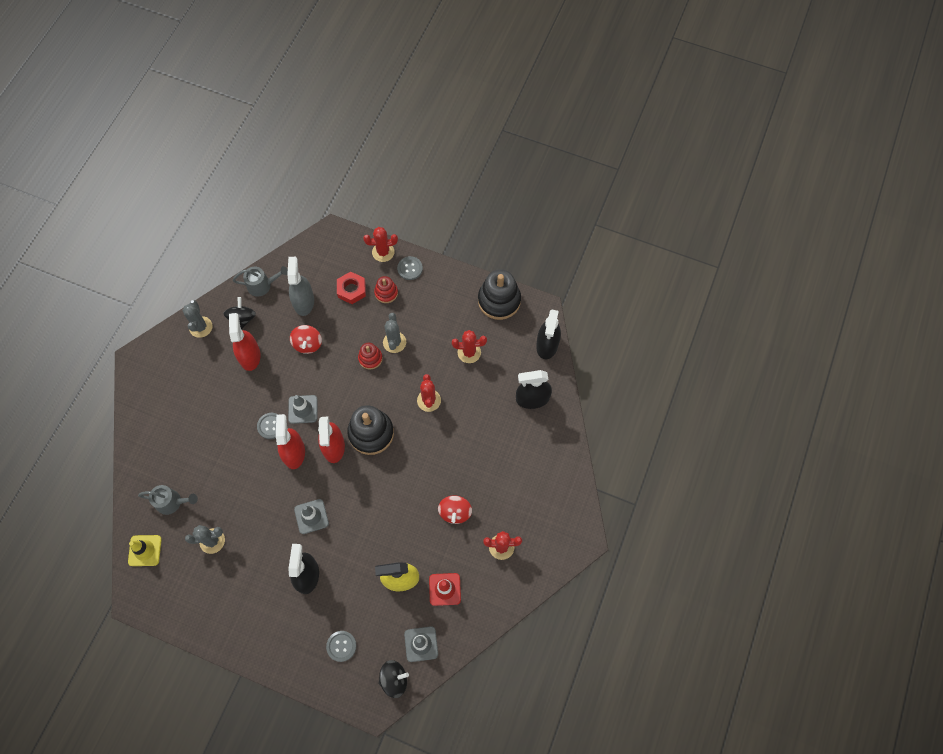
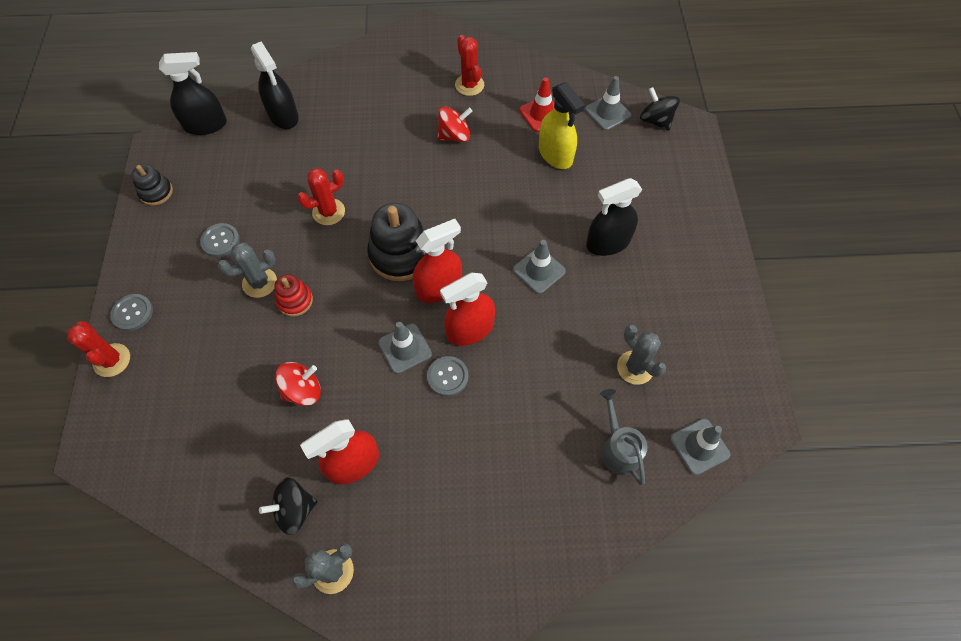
camera: 115 degrees left, 5 degrees down
yellow traffic cone [128,535,162,566] -> grey traffic cone [670,418,730,475]
grey watering can [233,266,288,297] -> none
grey spray bottle [287,257,314,316] -> none
grey button [326,631,356,662] -> grey button moved to [200,223,240,257]
red nut [337,272,366,304] -> none
red stacking toy [374,276,398,303] -> none
red cactus [452,330,487,363] -> none
black stacking toy [478,269,521,320] -> black stacking toy [131,164,173,206], size x0.55

